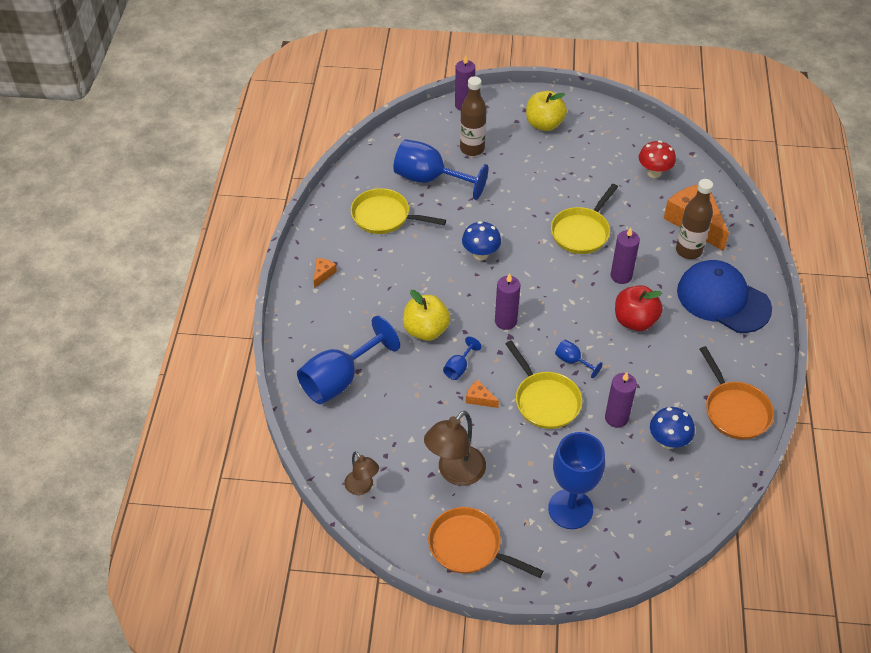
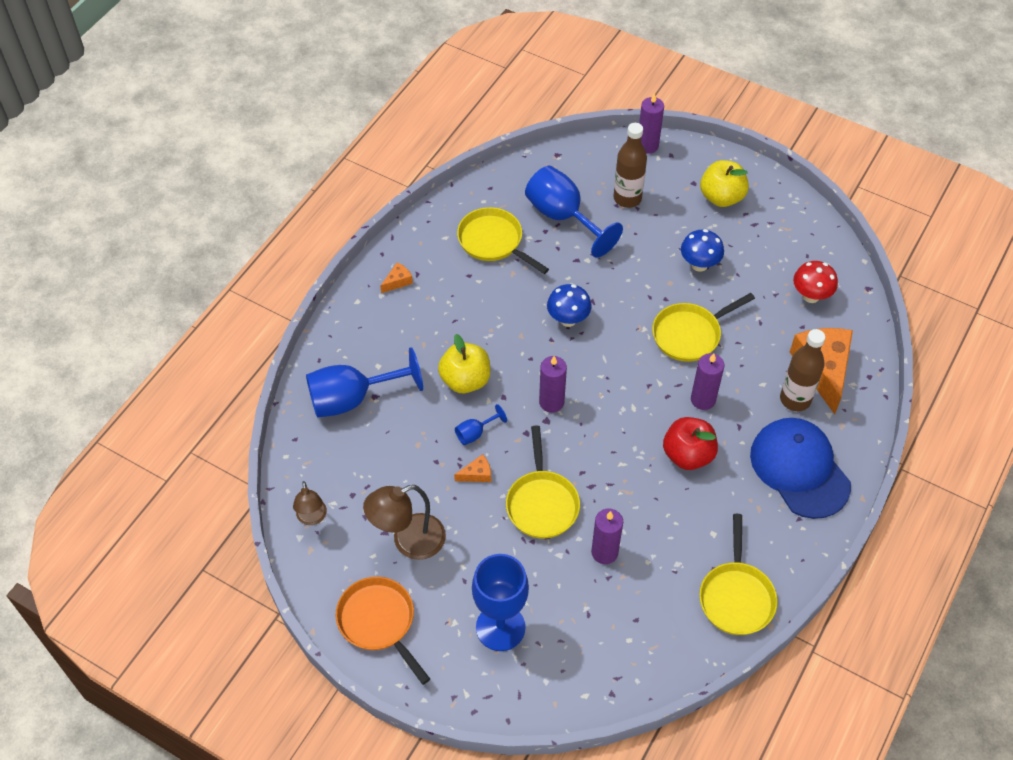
camera: 25 degrees right, 5 degrees up
orange cheese [466,380,499,408] -> orange cheese turned 105 degrees clockwise [454,454,491,482]
blue goblet [555,340,603,378] -> none
blue mushroom [650,407,695,449] -> blue mushroom moved to [681,229,724,272]
orange pan [700,346,774,440] -> yellow pan [699,514,778,635]

